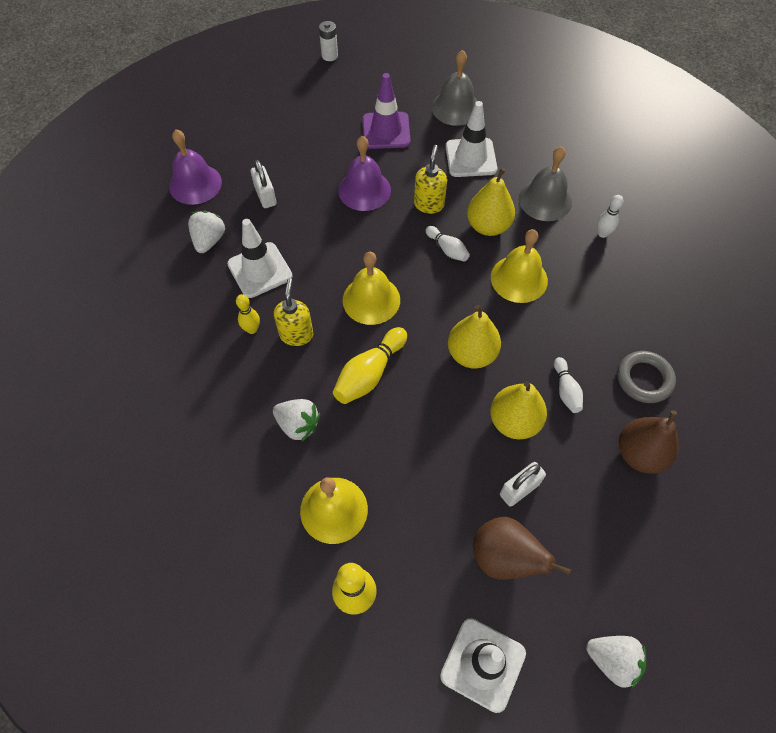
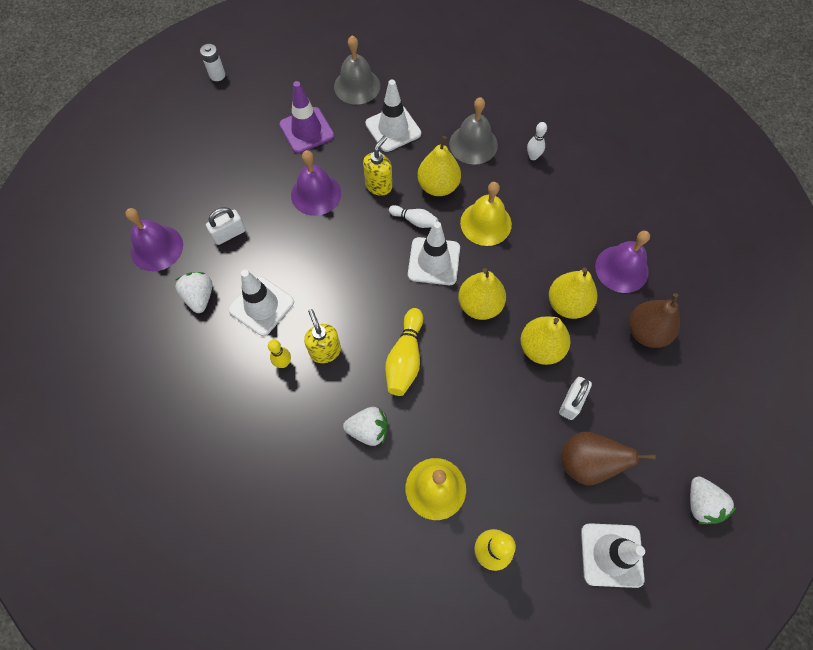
camera: 25 degrees left, 5 degrees up
white padlock [251,160,276,208] -> white padlock turned 75 degrees counterclockwise [206,207,246,245]
yellow bell [343,252,400,325] -> none
yellow soap dispenser [414,145,447,214] -> yellow soap dispenser turned 45 degrees clockwise [363,136,392,196]
white bowling pin [554,357,583,413] -> yellow pear [549,268,597,319]
white strawberry [586,636,646,689] -> white strawberry turned 75 degrees clockwise [690,477,736,524]
grey ring [617,351,676,403] -> purple bell [595,231,650,293]
none -> white traffic cone [408,221,460,285]

